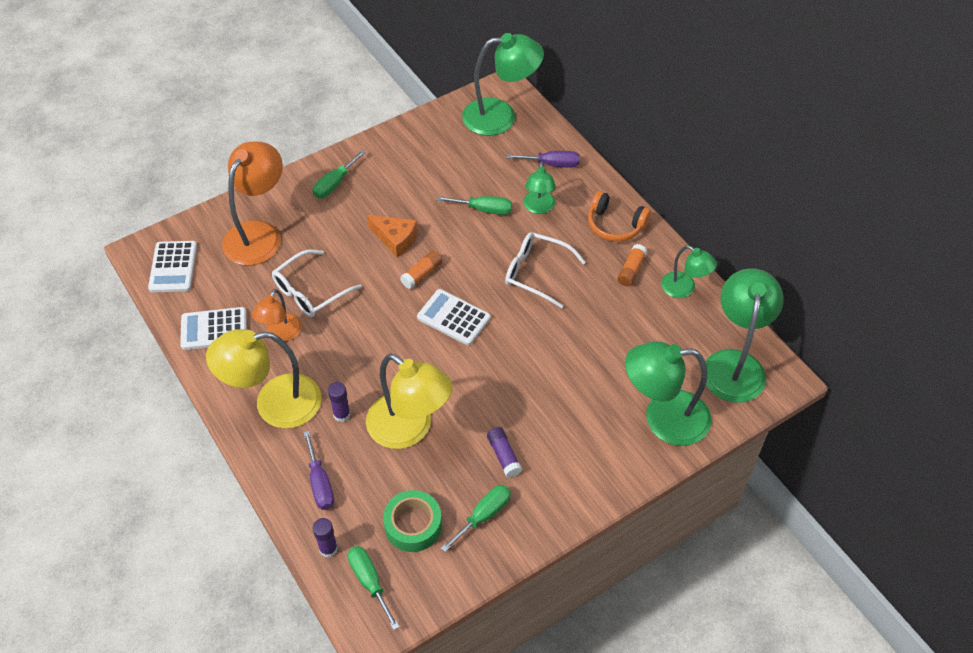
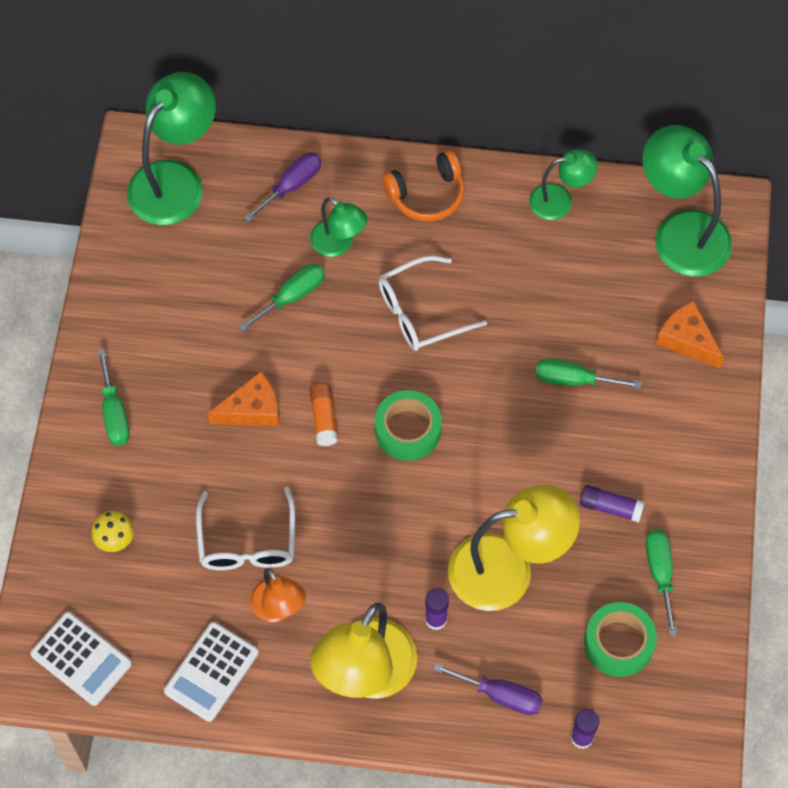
camera: 50 degrees left, 10 degrees up
orange lamp [222,142,283,266] -> yellow mushroom [91,511,134,552]
green screwdriver [348,546,399,630] -> green screwdriver moved to [536,359,641,388]
white calculator [417,289,491,345] -> green tape [375,390,442,461]
orange glue stick [617,244,647,286] -> none
green lamp [625,341,712,446] -> orange cheese [656,301,724,369]

